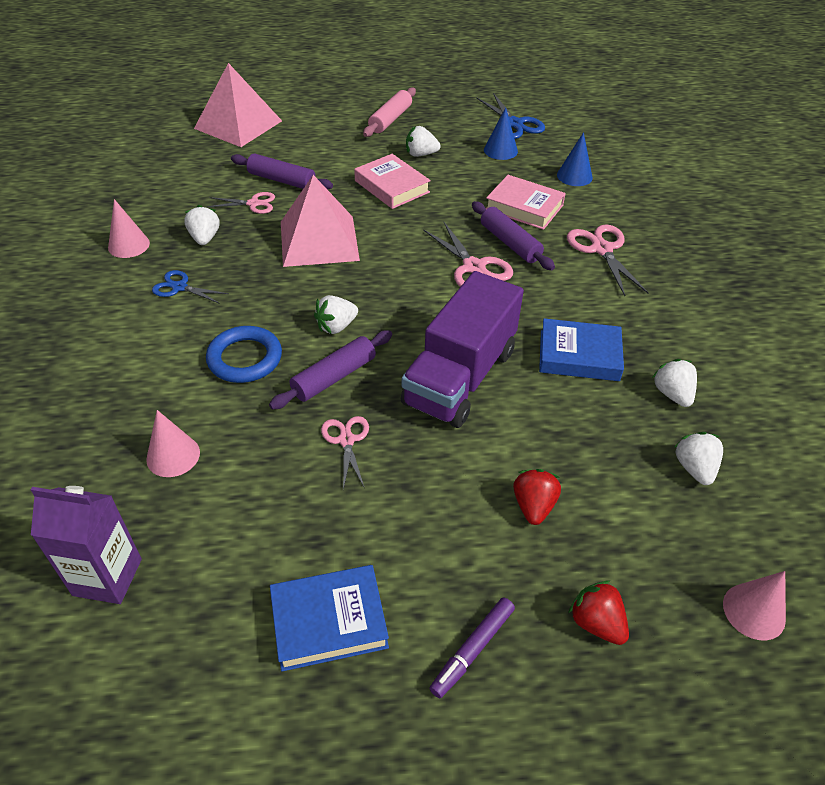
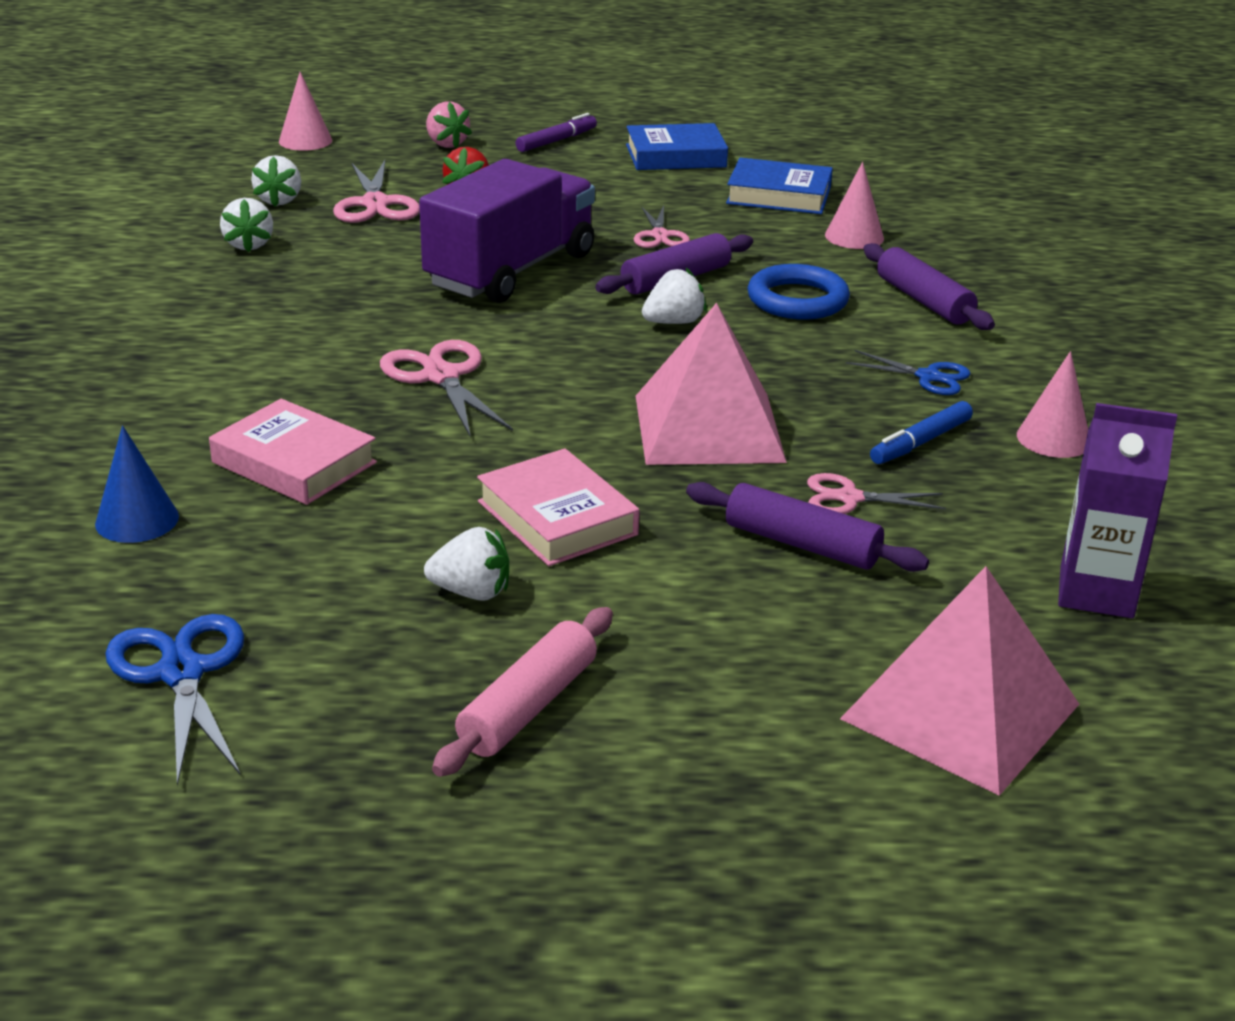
camera: 175 degrees left, 15 degrees down
purple carton [31,486,142,604] -> purple carton moved to [1058,403,1177,618]
white strawberry [184,205,220,245] -> blue marker [870,401,973,464]
purple rolling pin [472,201,555,270] -> purple rolling pin moved to [863,243,995,330]
blue cone [484,107,518,160] -> none
blue book [539,318,624,381] -> blue book moved to [726,158,833,214]
pink scissors [567,224,648,296] -> pink scissors moved to [333,160,420,223]
red strawberry [568,581,629,645] -> pink strawberry [426,102,472,148]

